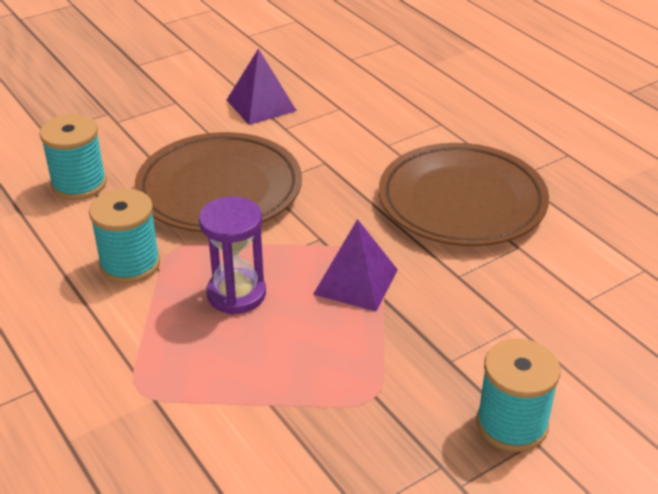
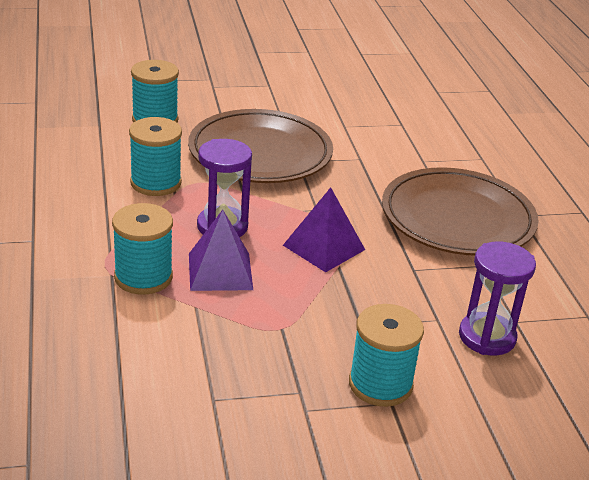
camera: 20 degrees right, 5 degrees down
purple pyramid [227,48,297,125] -> purple pyramid moved to [189,210,253,291]
none -> turquoise spool [112,203,173,294]
none -> purple hourglass [459,241,536,356]

